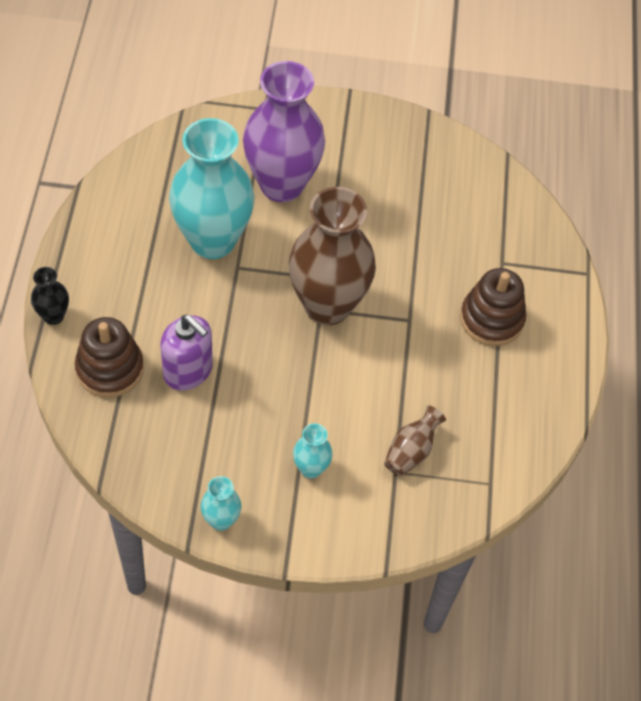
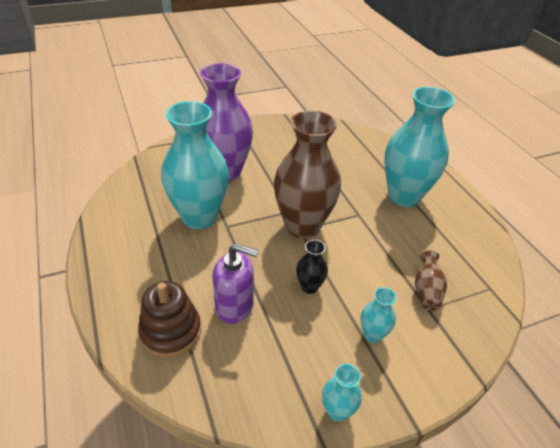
camera: 25 degrees left, 15 degrees down
black vase [31,267,69,325] -> black vase moved to [296,240,328,294]
brown stacking toy [460,268,526,346] -> turquoise vase [384,87,455,207]

